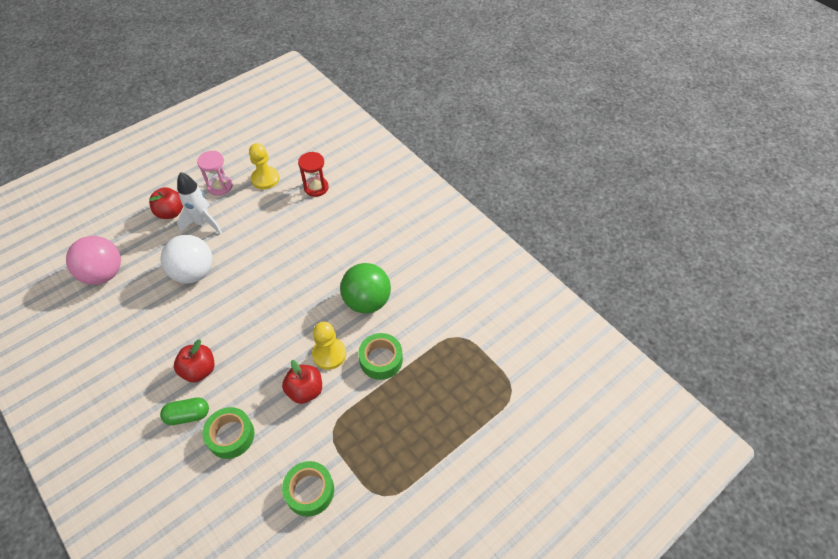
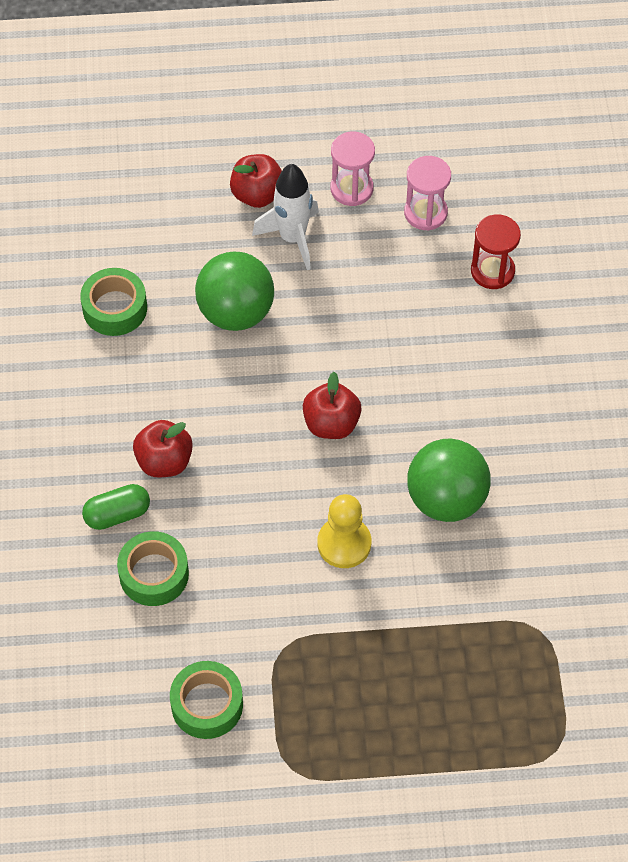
camera: 35 degrees right, 5 degrees up
pink ball [66,236,121,285] -> none
green capsule [160,398,209,425] -> green capsule turned 45 degrees counterclockwise [82,484,150,530]
white ball [161,235,213,284] -> green ball [195,252,274,331]
yellow pawn [249,143,279,190] -> pink hourglass [404,156,451,230]
red apple [282,360,322,404] -> red apple moved to [303,372,361,439]
green tape [358,333,403,380] -> green tape moved to [80,268,147,336]

